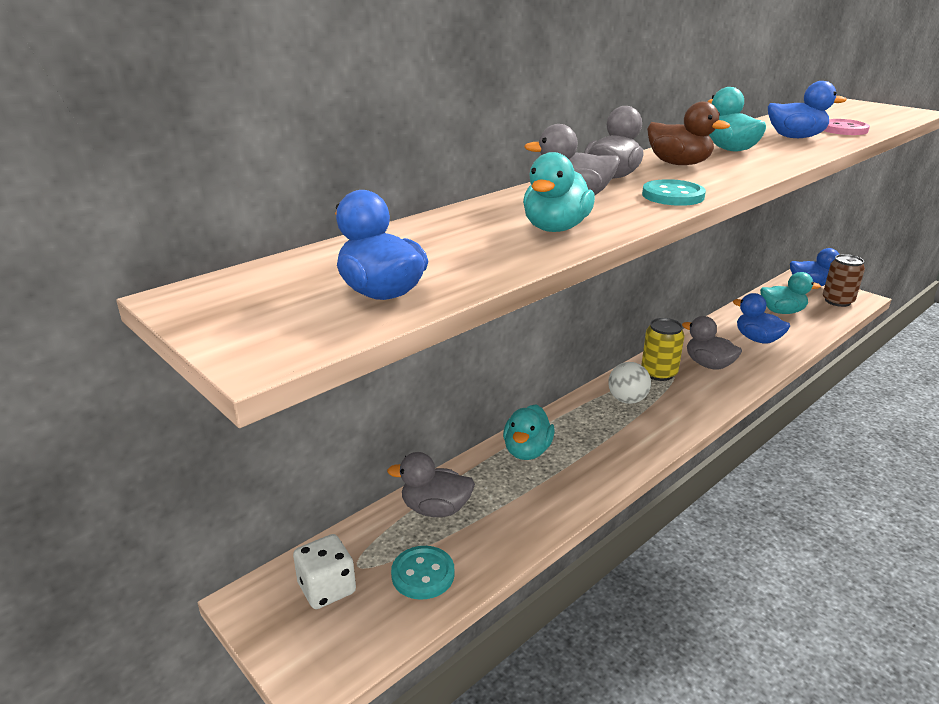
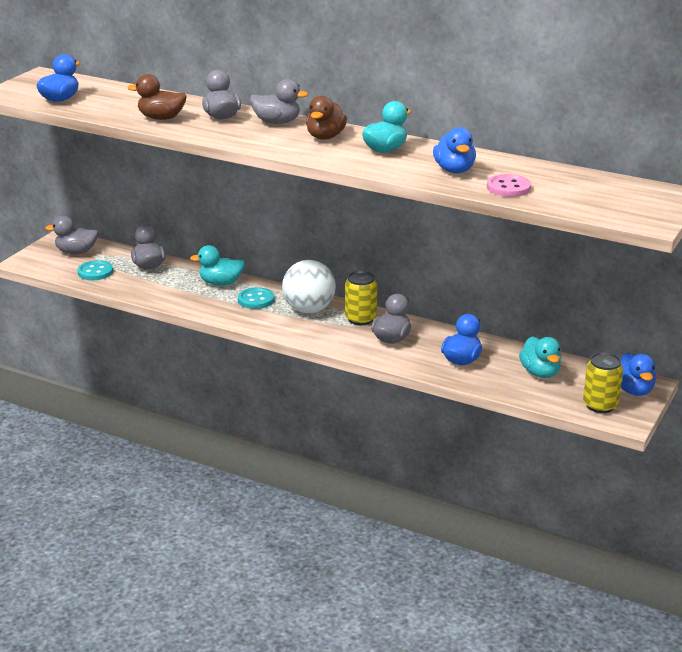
camera: 70 degrees right, 0 degrees up
white dice [293,534,356,609] -> grey duck [45,216,98,254]
turquoise duck [523,152,595,232] -> brown duck [127,74,187,120]
white ball [608,362,651,404] -> white ball [282,260,336,313], size x1.59
turquoise button [642,179,706,206] -> turquoise button moved to [238,287,274,309]
brown can [823,254,865,307] -> yellow can [583,352,623,413]

